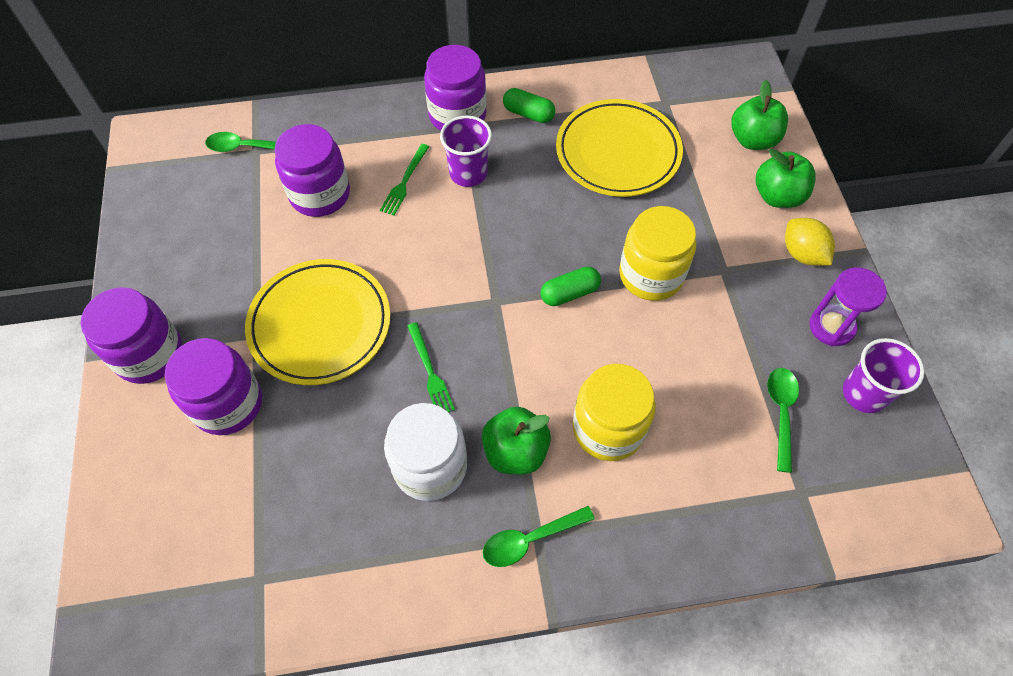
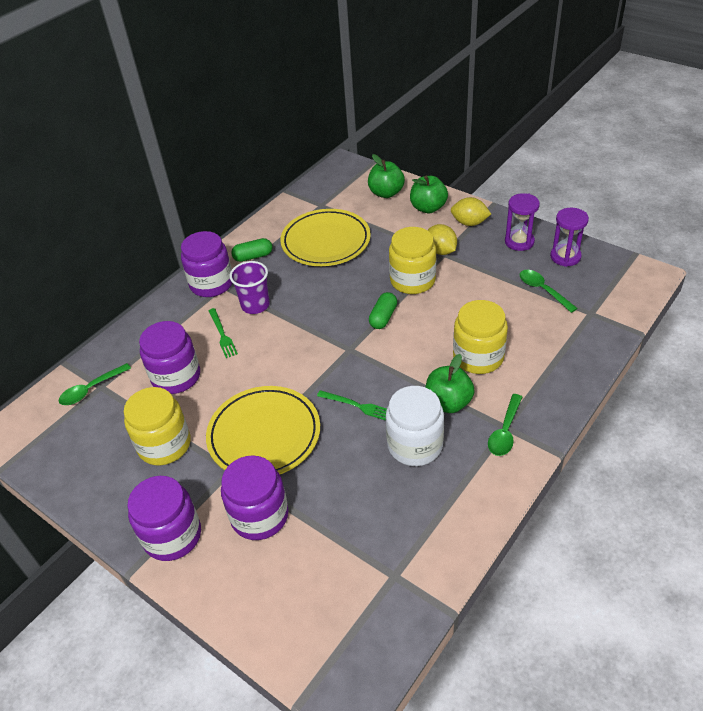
camera: 40 degrees left, 15 degrees down
purple cup [843,338,925,413] -> purple hourglass [550,208,589,267]
none -> yellow jar [124,387,190,465]
none -> yellow lemon [427,224,457,255]

